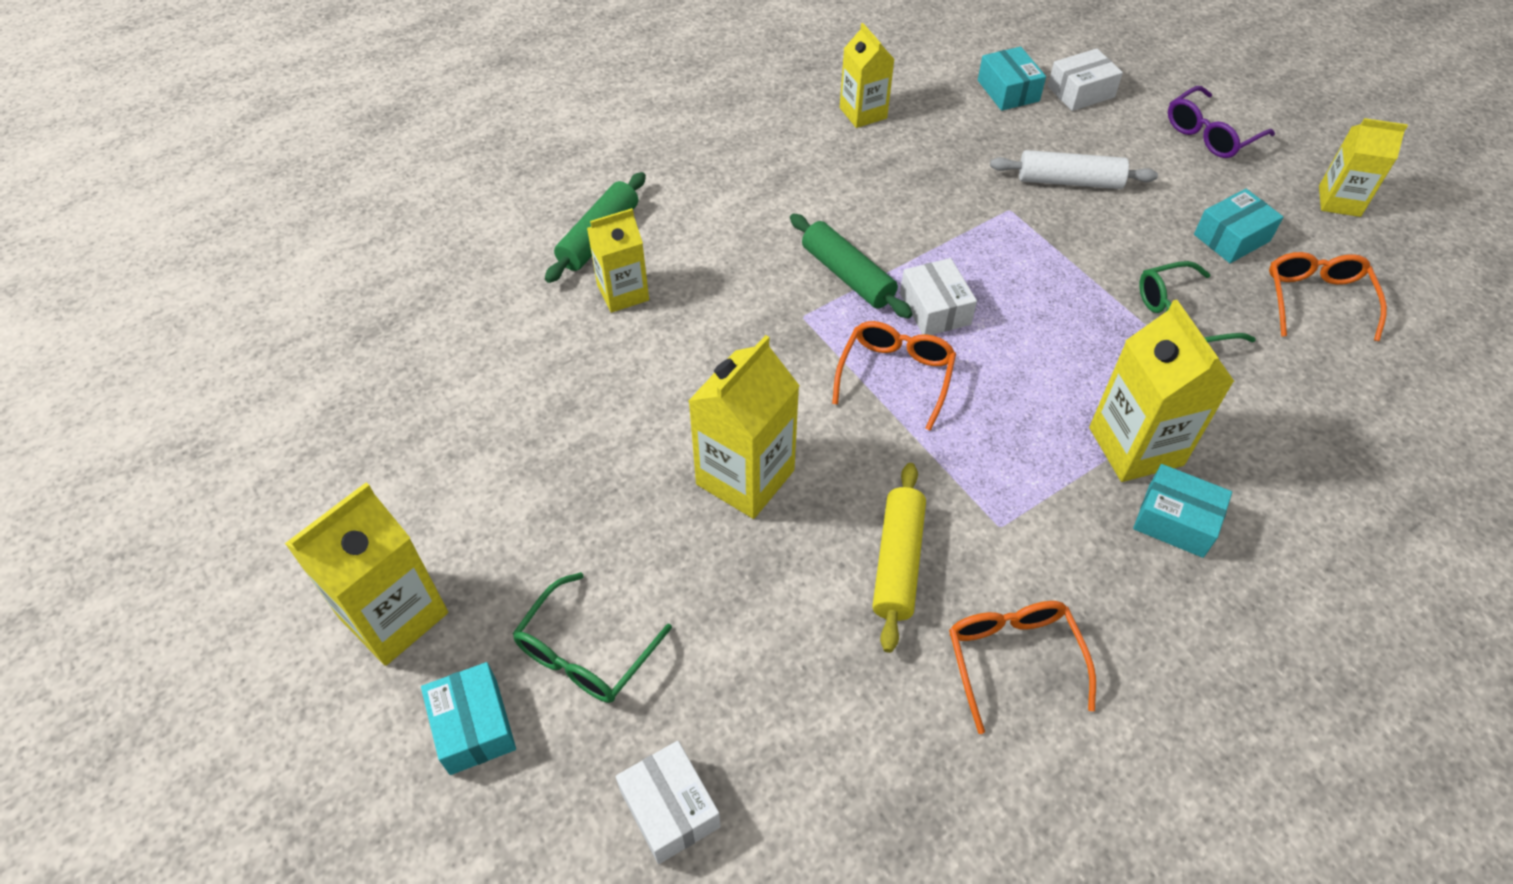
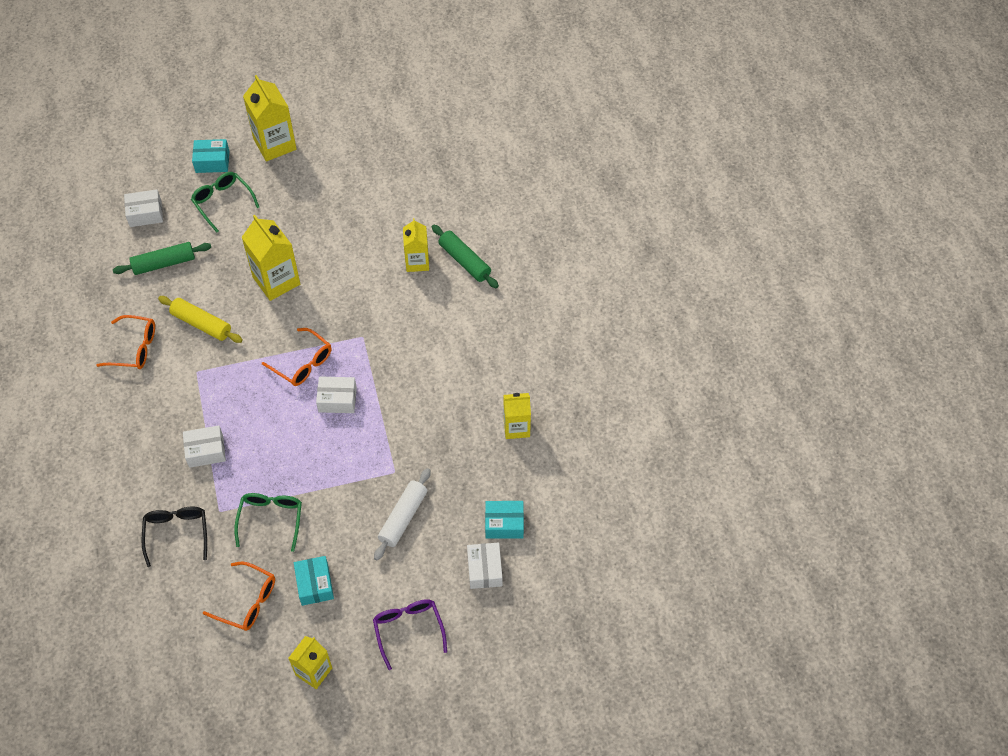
camera: 110 degrees right, 5 degrees up
green rolling pin [790,213,913,319] -> green rolling pin moved to [113,242,211,275]
yellow carton [1089,300,1235,482] -> white box [183,425,226,468]
turquoise box [1133,464,1232,558] -> none
none -> black glasses [142,506,207,567]

